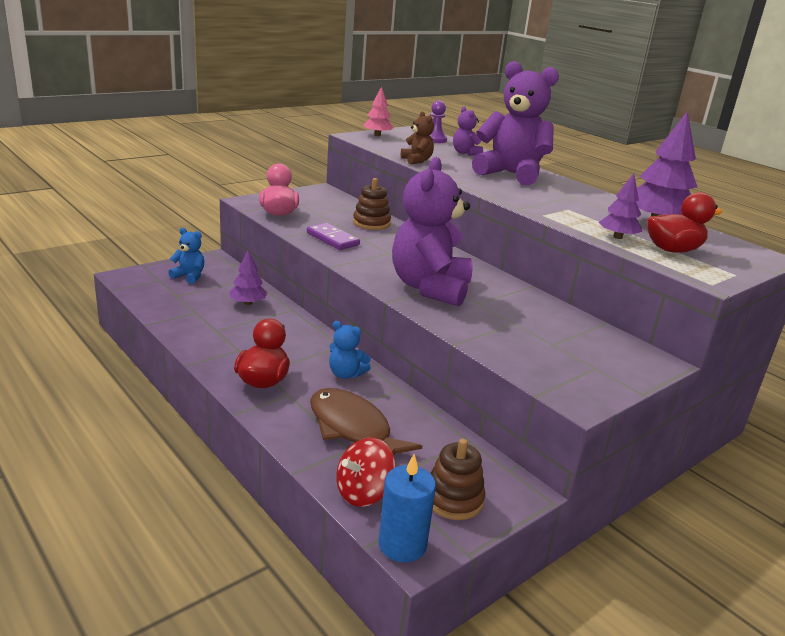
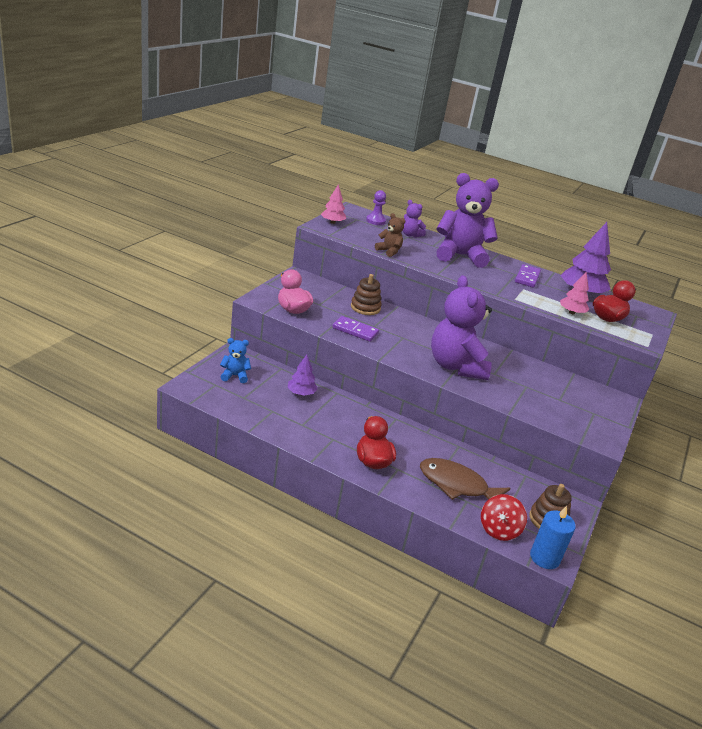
camera: 25 degrees left, 5 degrees up
blue teddy bear [329,321,371,379] -> none
purple tree [598,173,642,239] -> pink tree [560,272,589,314]
none -> purple domino [515,264,541,288]

